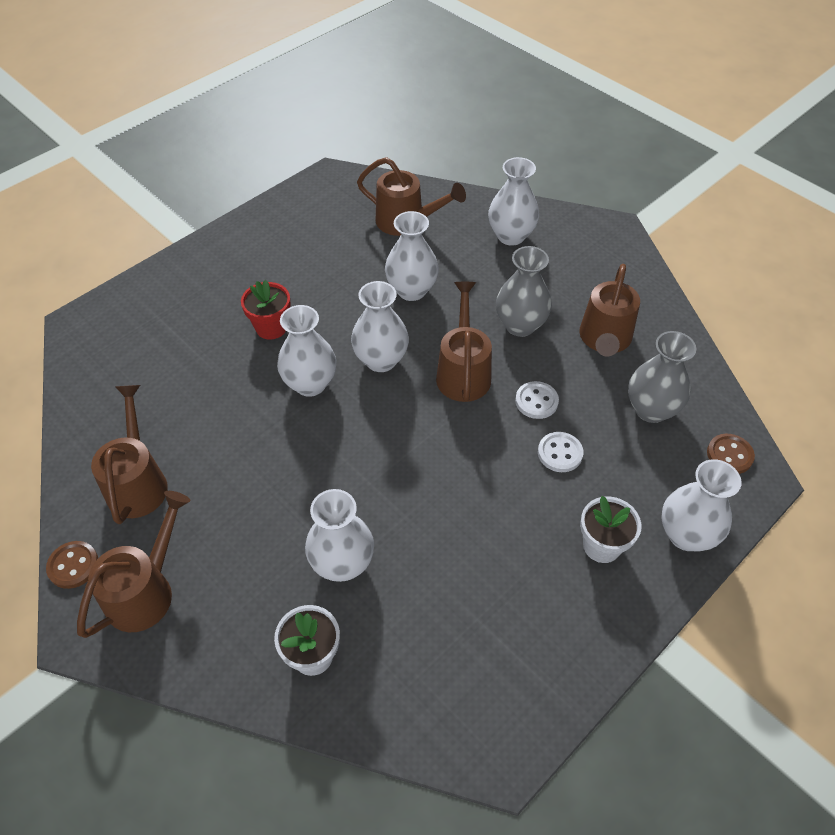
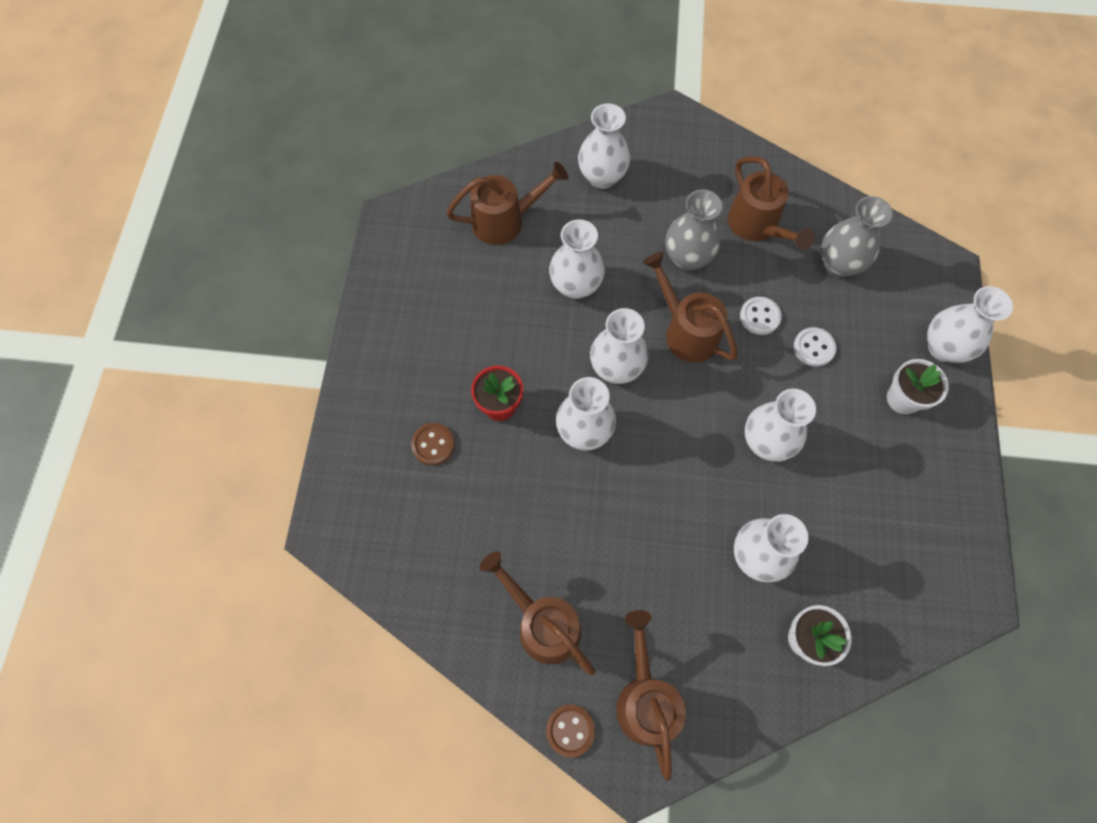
camera: 40 degrees left, 15 degrees up
brown button [707,434,755,474] -> brown button moved to [411,423,455,465]
none -> white vase [745,389,816,462]

